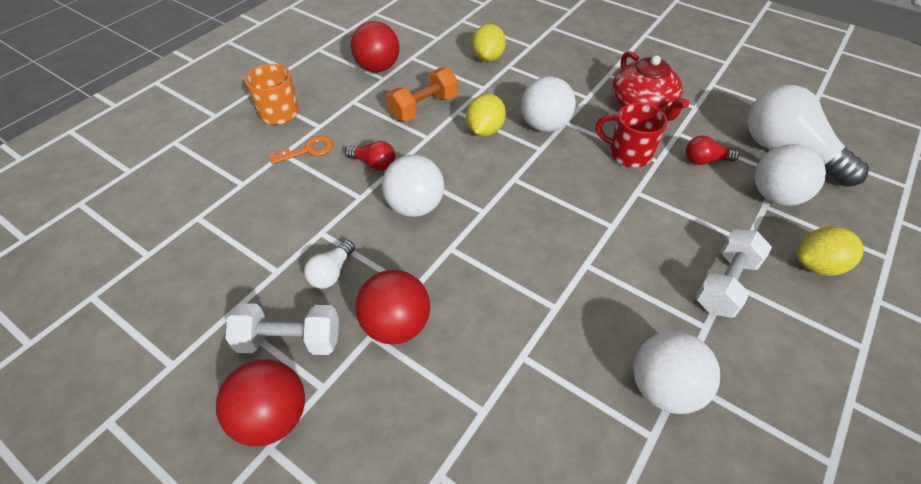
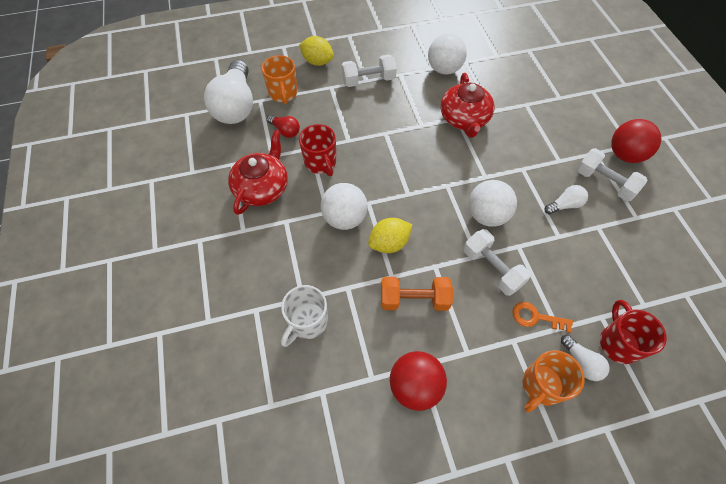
camera: 140 degrees left, 10 degrees up
red light bulb [345,141,395,171] -> white dumbbell [463,229,531,296]
red ball [355,270,430,344] -> none
yellow lemon [472,24,506,62] -> white mug [281,285,328,347]
white ball [754,144,826,206] -> orange mug [261,55,298,104]
none -> red teapot [441,73,495,138]
none -> white light bulb [561,335,610,381]
none -> red mug [600,300,667,364]

